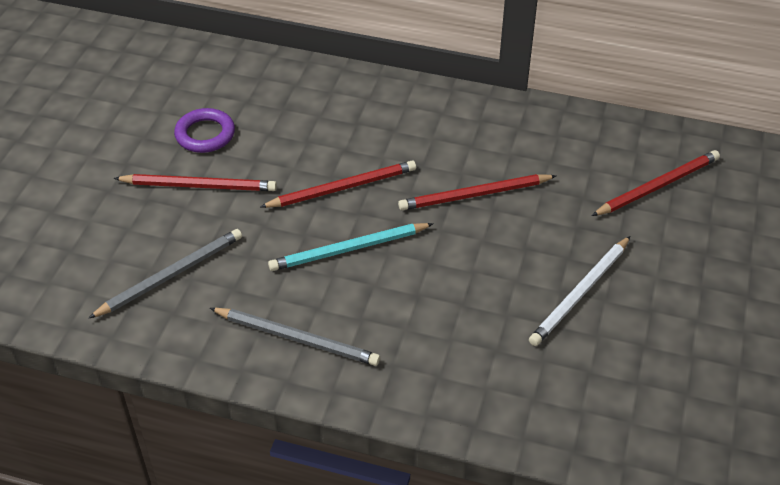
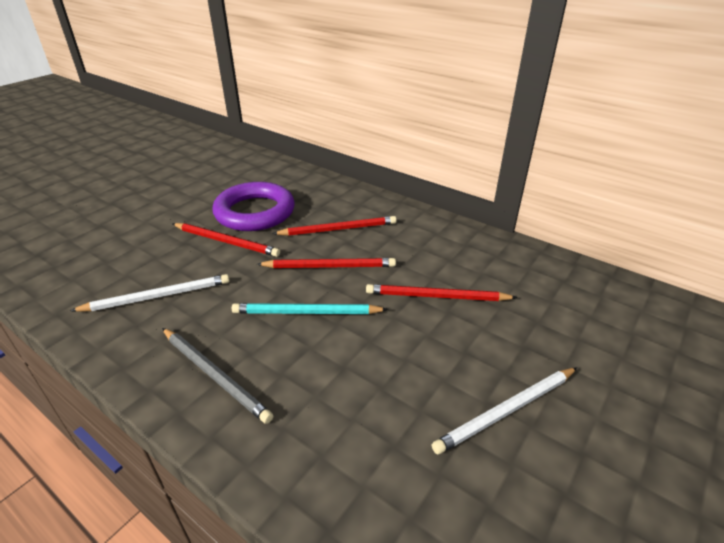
camera: 20 degrees right, 10 degrees down
grey pencil [88,229,242,319] -> white pencil [70,274,230,312]
purple ring [174,108,235,153] -> purple ring [212,182,295,231], size x1.76
red pencil [591,150,720,216] -> red pencil moved to [272,216,397,236]

